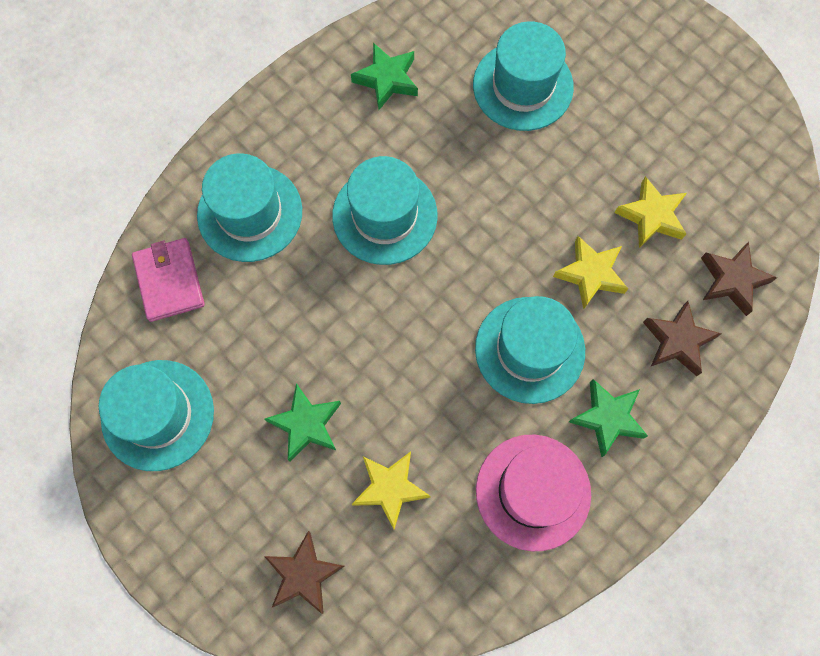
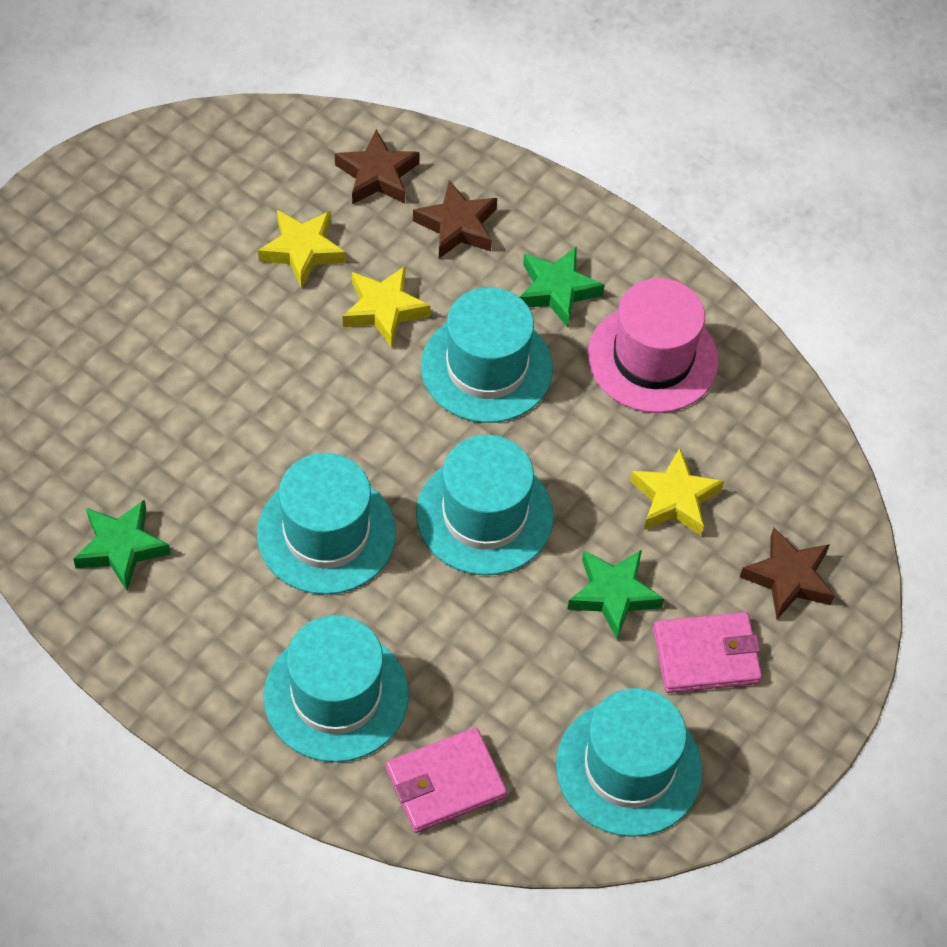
camera: 100 degrees left, 15 degrees down
turquoise hat [473,21,574,131] -> turquoise hat moved to [416,435,554,575]
none -> pink wallet [653,612,762,693]

